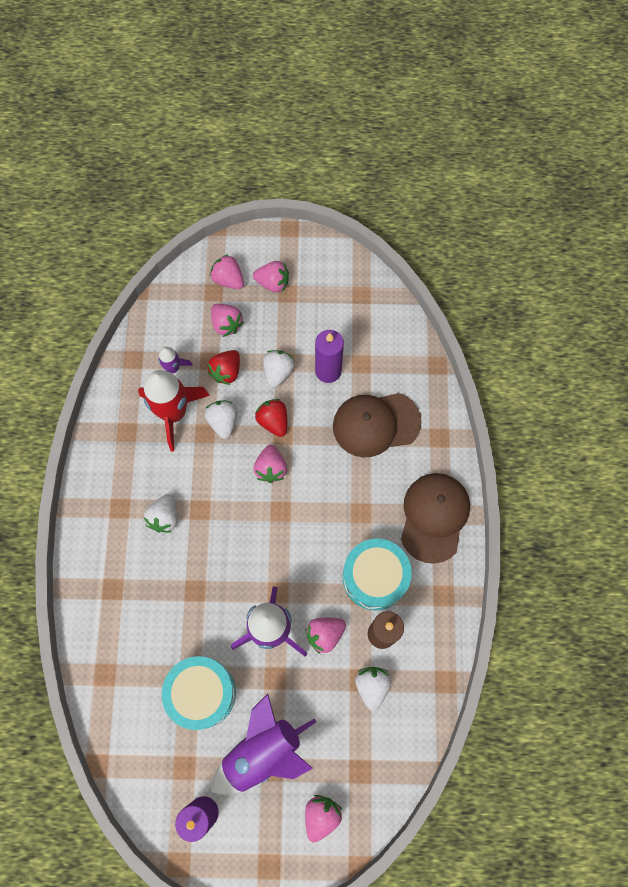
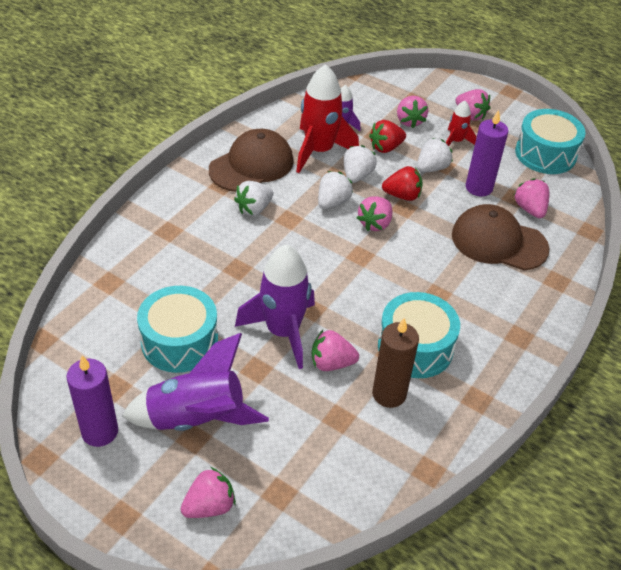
camera: 30 degrees right, 25 degrees down
pink strawberry [210,254,244,289] -> pink strawberry moved to [514,178,549,218]
red strawberry [255,399,287,437] -> red strawberry turned 90 degrees clockwise [382,166,423,201]
white strawberry [355,667,392,711] -> white strawberry moved to [318,171,353,209]
brown cap [401,473,470,564] -> brown cap moved to [209,129,294,192]
none -> red rocket [446,101,476,146]
none -> turquoise drum [515,109,586,174]

